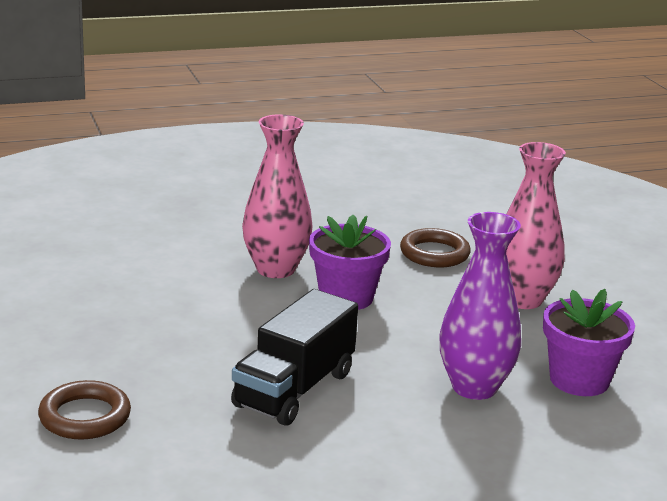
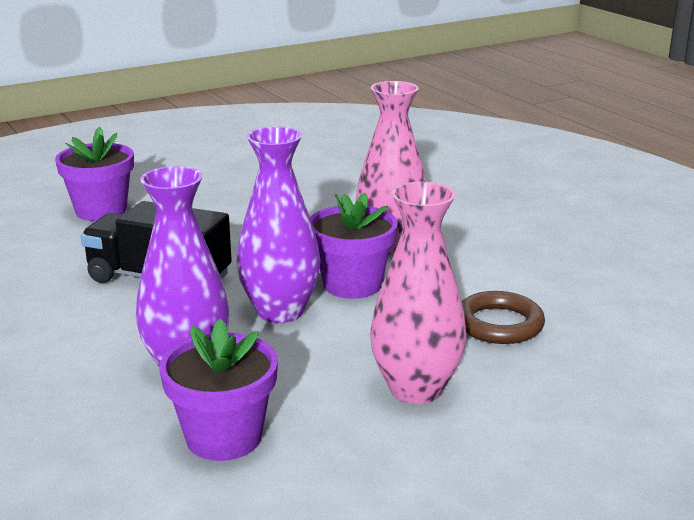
camera: 80 degrees right, 0 degrees up
brown ring [38,380,131,439] -> purple flower pot [55,127,134,221]
none -> purple vase [237,126,321,323]

